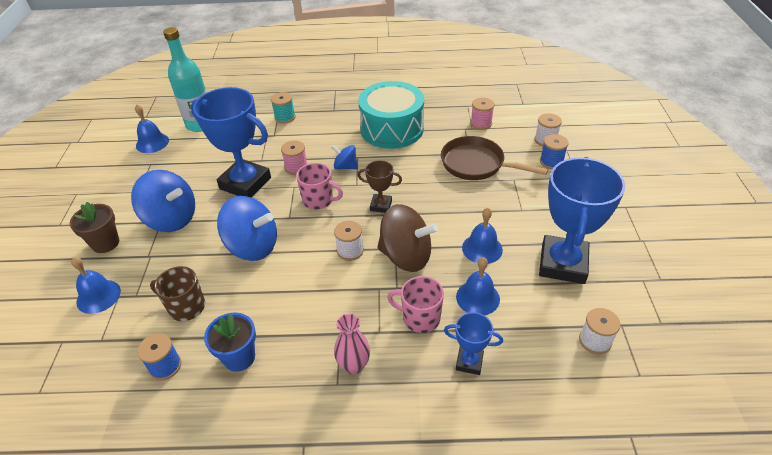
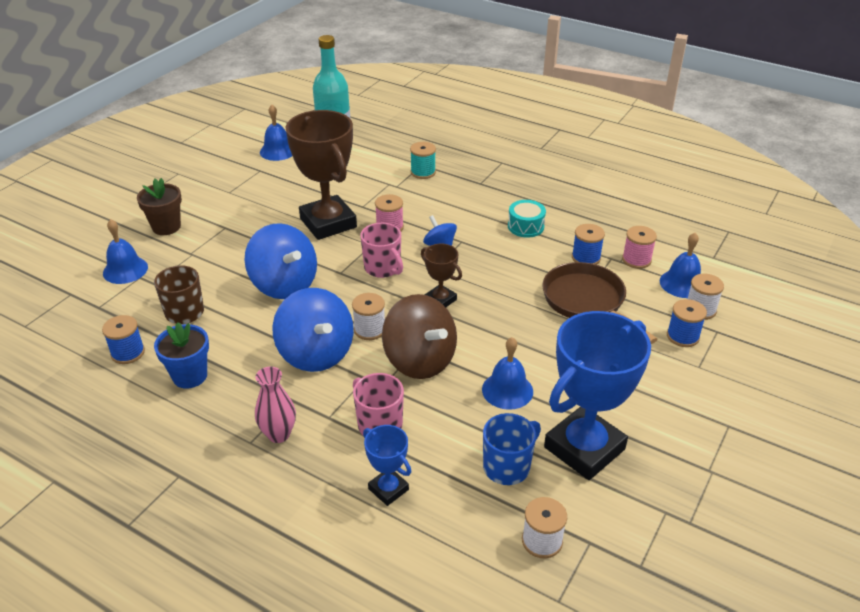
camera: 30 degrees right, 5 degrees down
blue spinning top [131,170,195,232] -> blue spinning top moved to [272,288,354,372]
blue trophy [191,87,271,198] -> brown trophy [286,110,357,240]
turquoise drum [358,81,424,149] -> turquoise drum [508,200,546,238], size x0.45
blue bell [456,257,500,315] -> blue bell moved to [660,233,701,298]
none -> blue mug [483,413,541,485]
none -> blue spool [572,224,605,265]

